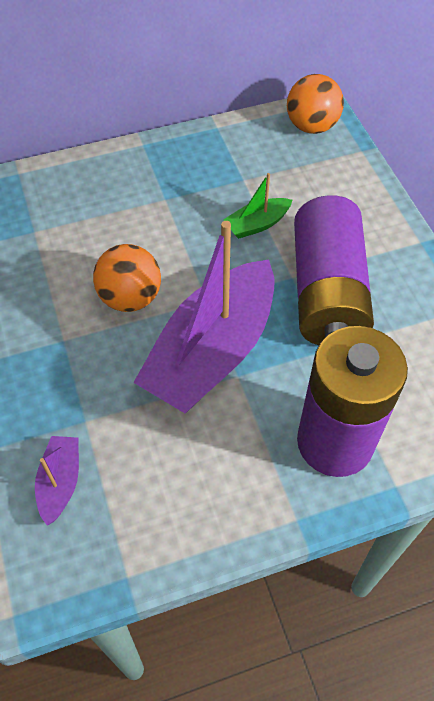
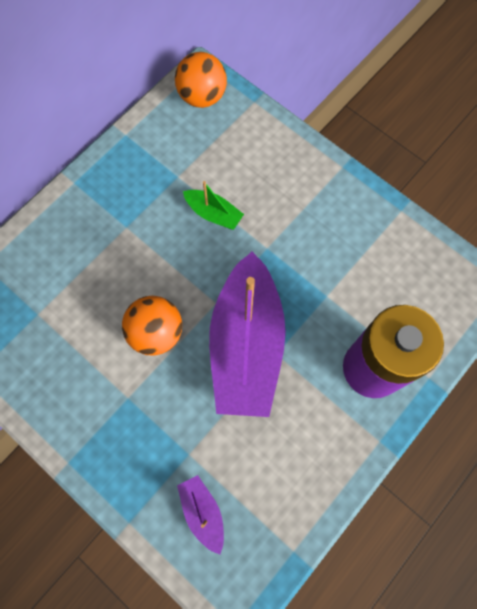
camera: 30 degrees left, 15 degrees up
green boat [223,173,292,239] -> green boat turned 90 degrees counterclockwise [183,181,244,230]
purple battery [294,195,374,345] -> none

